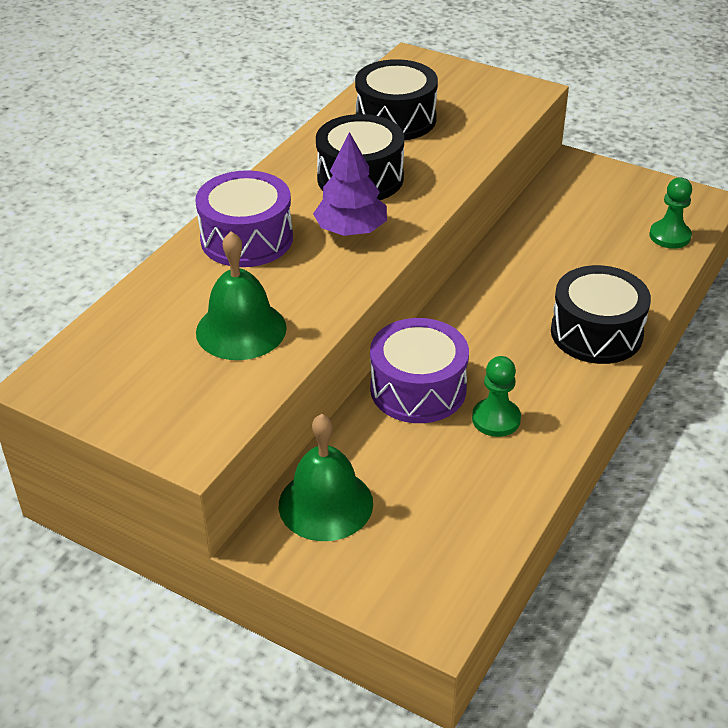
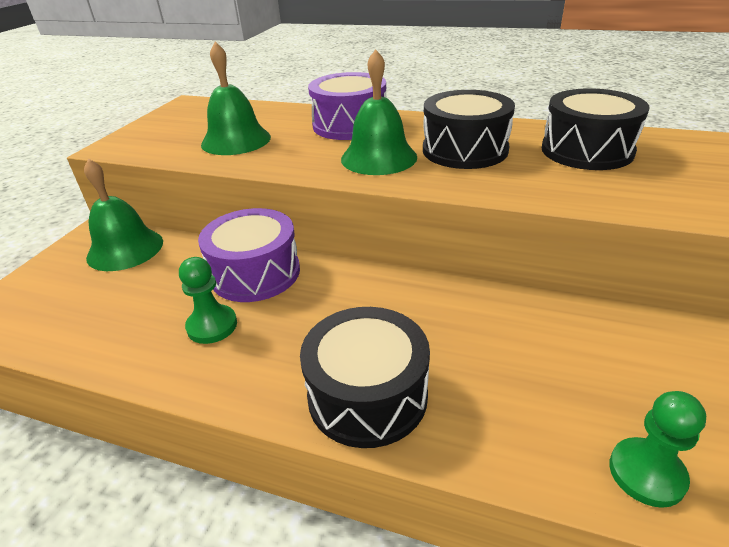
camera: 80 degrees right, 5 degrees down
purple tree [313,132,387,236] -> green bell [341,49,417,175]

